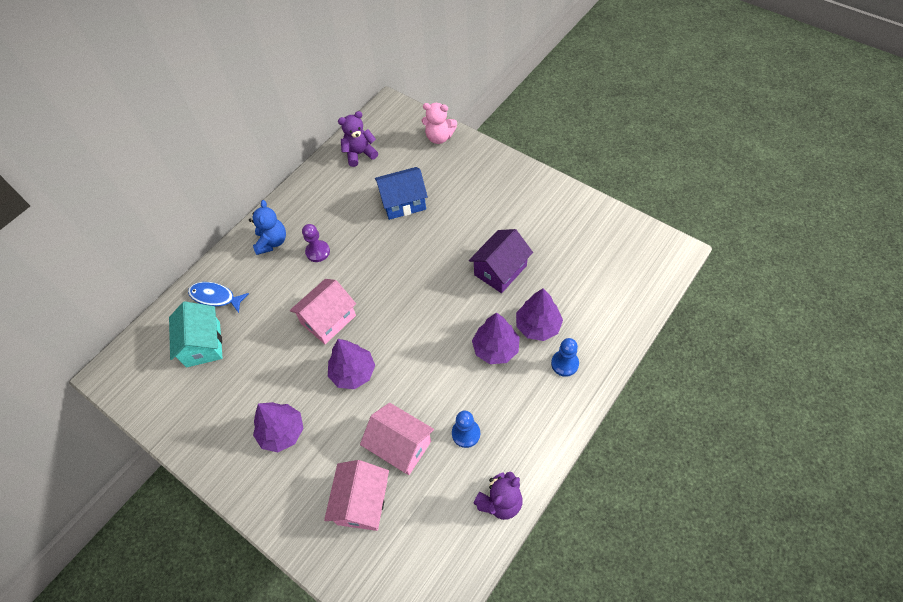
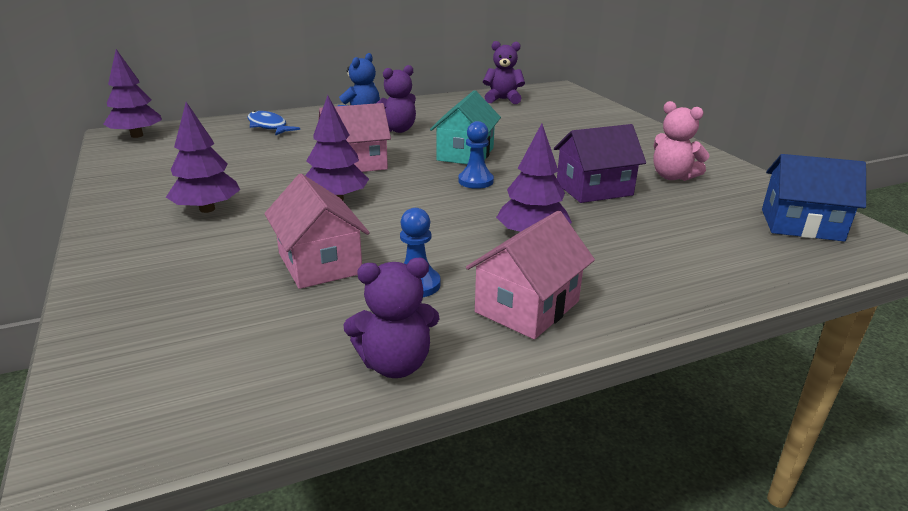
camera: 25 degrees right, 30 degrees down
turquoise house [169,301,223,368] -> turquoise house moved to [430,90,501,164]
purple pawn [302,224,330,262] -> purple teddy bear [377,65,416,133]
pink house [324,460,389,531] -> pink house moved to [466,210,595,339]
blue house [375,167,428,220] -> blue house moved to [762,154,866,242]
pink teddy bear [422,103,457,144] -> pink teddy bear moved to [653,101,709,181]
purple tree [516,288,563,341] -> purple tree moved to [103,49,162,138]
blue pawn [551,338,579,377] -> blue pawn moved to [458,121,494,189]

